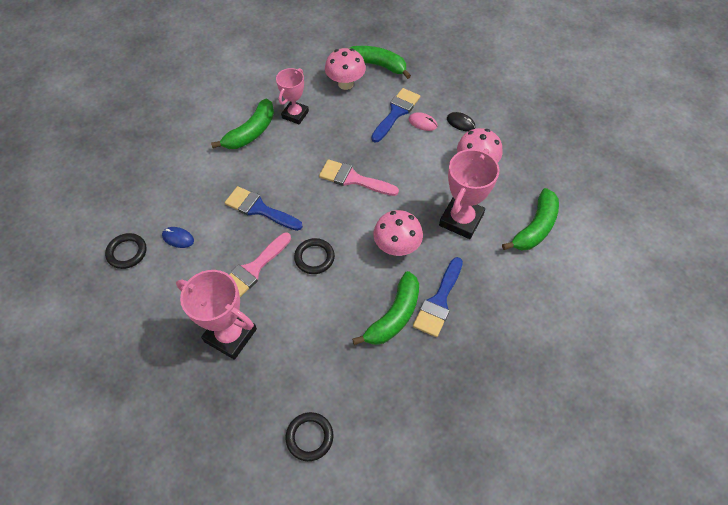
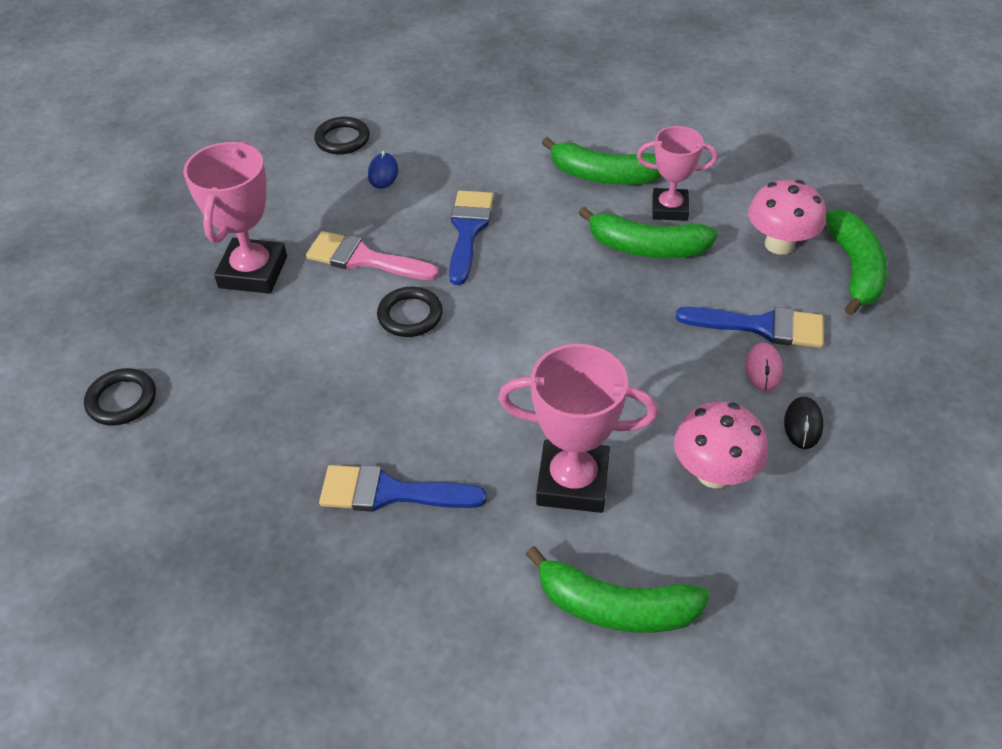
camera: 70 degrees right, 10 degrees down
pink brush [319,159,399,196] -> none
green banana [352,271,419,345] -> green banana moved to [579,207,718,258]
pink mushroom [373,210,423,256] -> none

